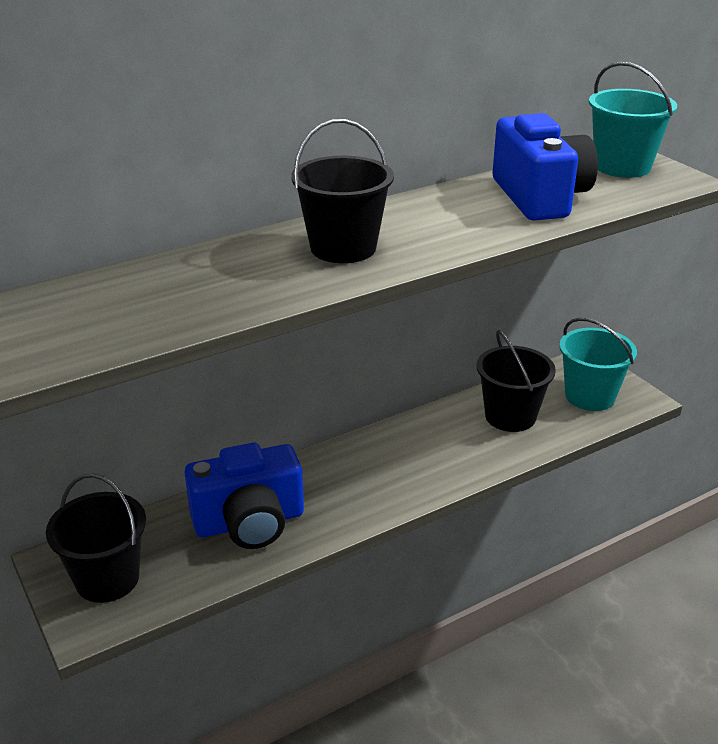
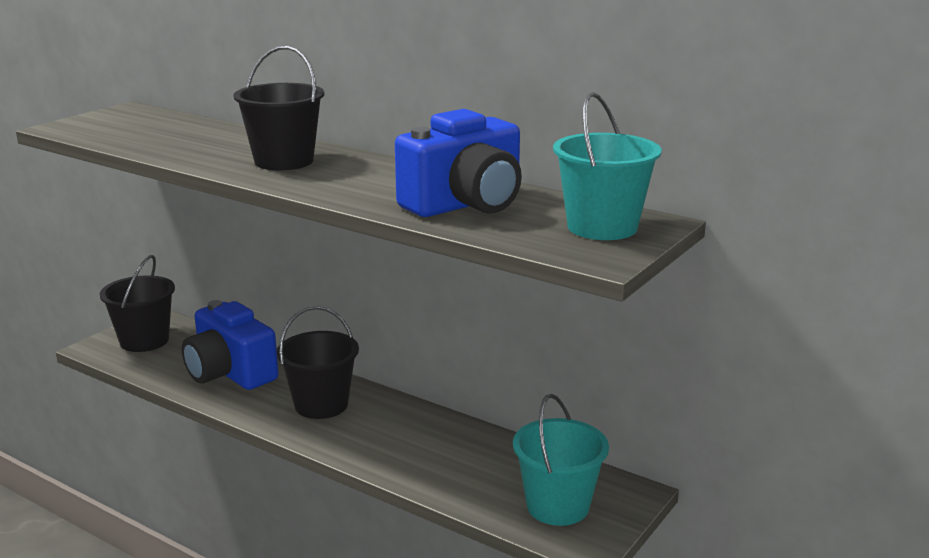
camera: 65 degrees right, 10 degrees down
black bucket [476,330,556,432] -> black bucket moved to [277,306,359,419]

